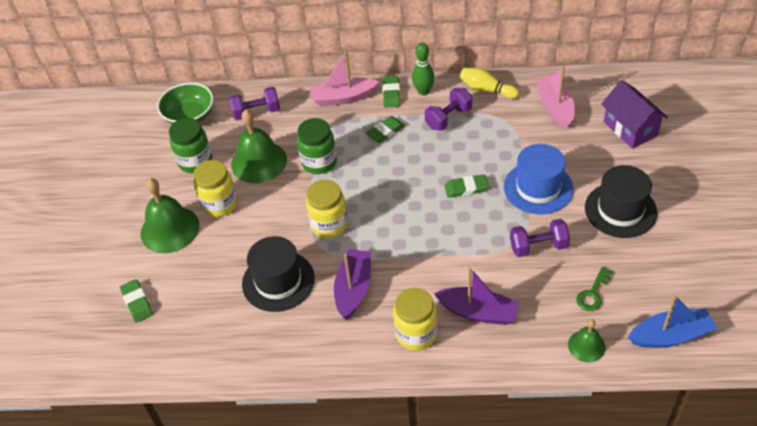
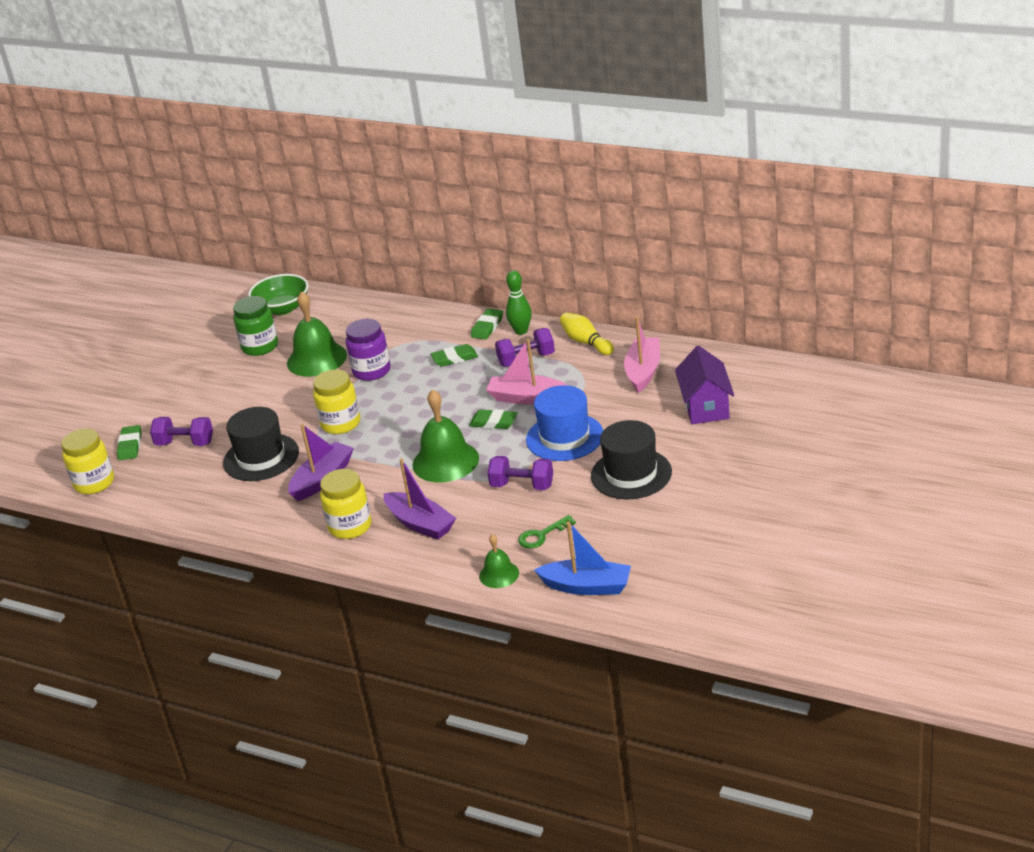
camera: 25 degrees right, 15 degrees down
green bell [141,178,199,253] -> green bell moved to [412,389,479,483]
yellow jar [193,160,237,217] -> yellow jar moved to [61,428,114,494]
purple dumbbell [229,87,280,120] -> purple dumbbell moved to [150,417,213,446]
green jar [297,118,337,174] -> purple jar [346,319,391,381]
pink boat [310,51,379,106] -> pink boat moved to [486,338,568,405]

